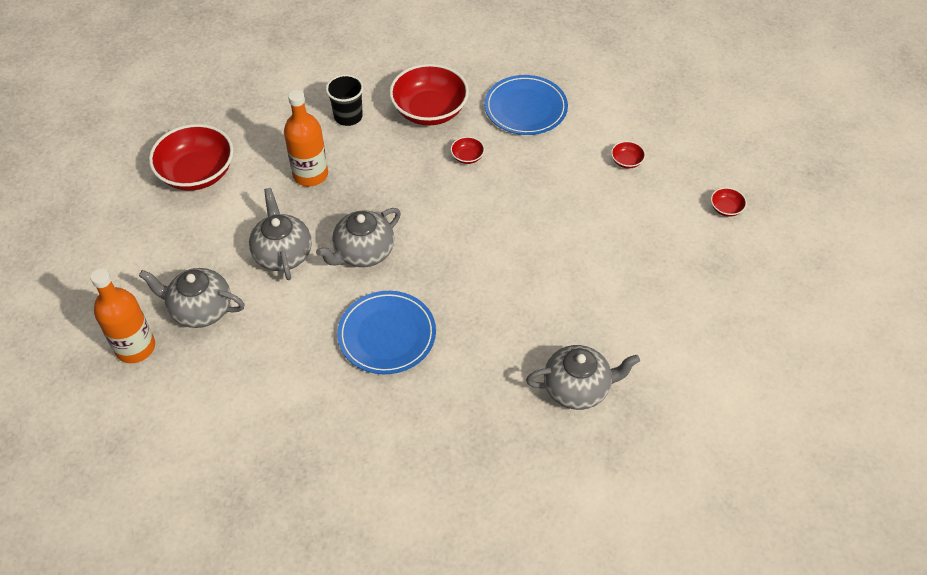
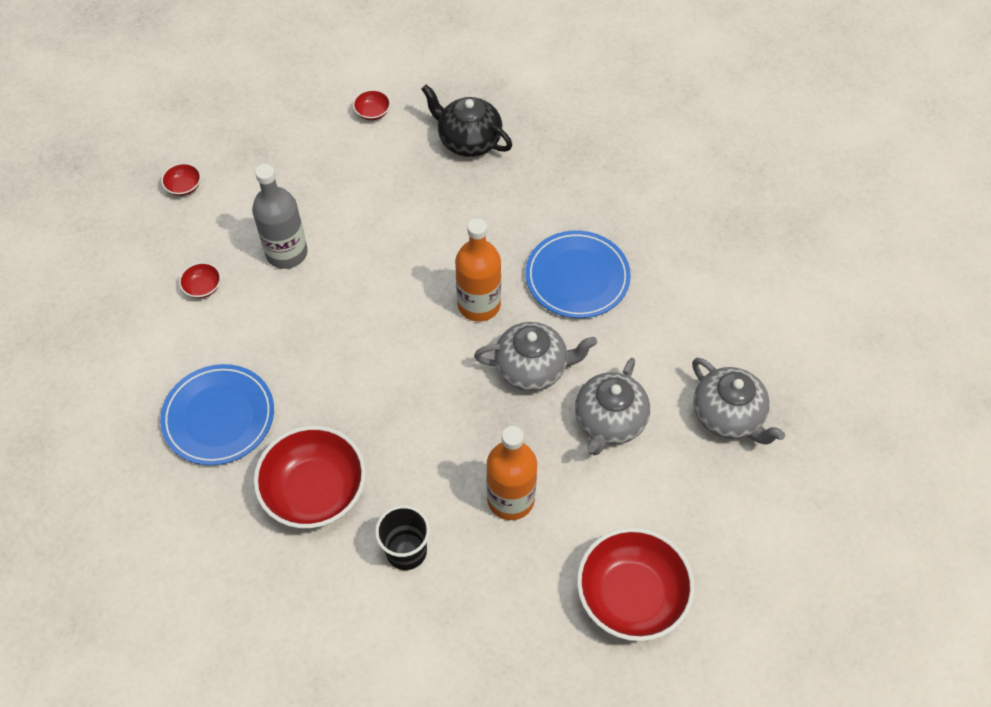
camera: 140 degrees left, 5 degrees up
orange bottle [90,268,155,363] -> orange bottle moved to [455,218,501,322]
red bowl [450,137,485,164] -> red bowl moved to [353,90,391,120]
grey teapot [526,345,640,410] -> black teapot [421,84,512,157]
none -> grey bottle [252,164,308,269]

